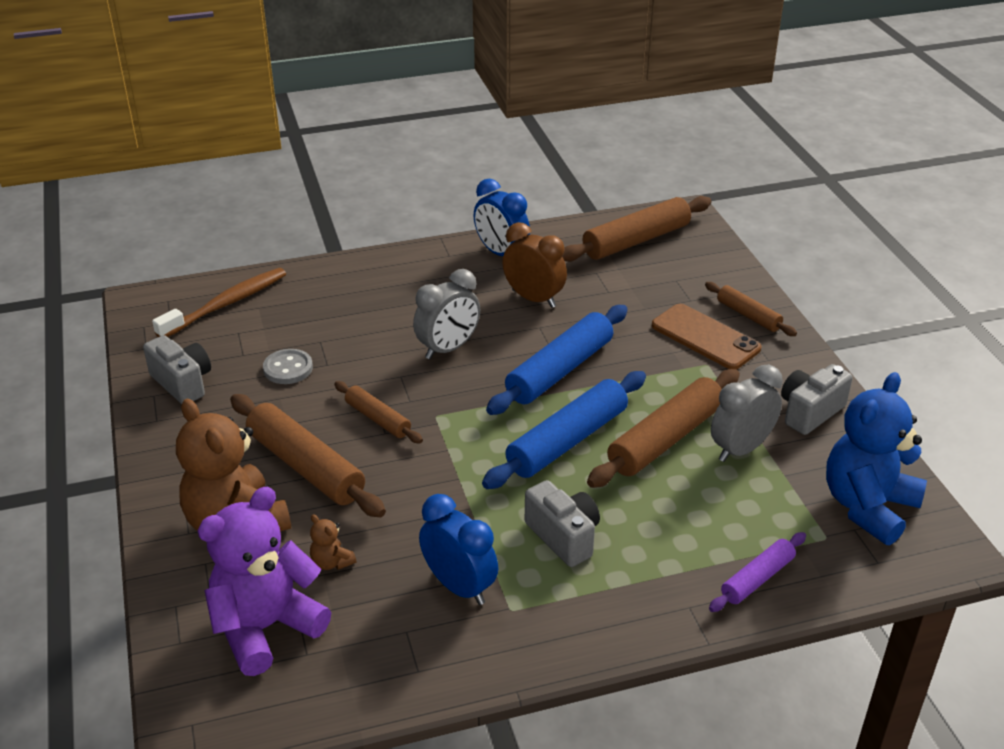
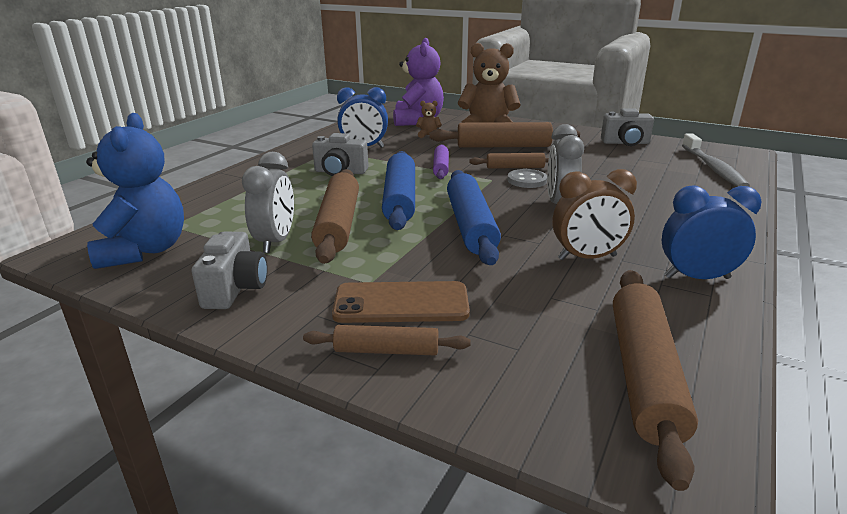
camera: 135 degrees right, 10 degrees down
brown toothbrush [152,268,286,337] -> grey toothbrush [682,134,750,187]
grey button [263,349,313,384] -> grey button moved to [507,169,547,188]
purple rolling pin [709,532,806,612] -> purple rolling pin moved to [433,144,449,179]

